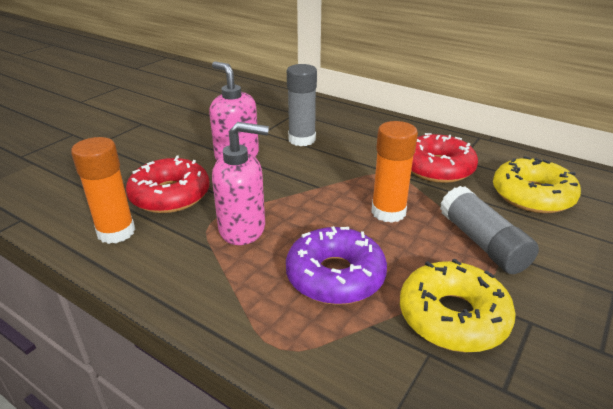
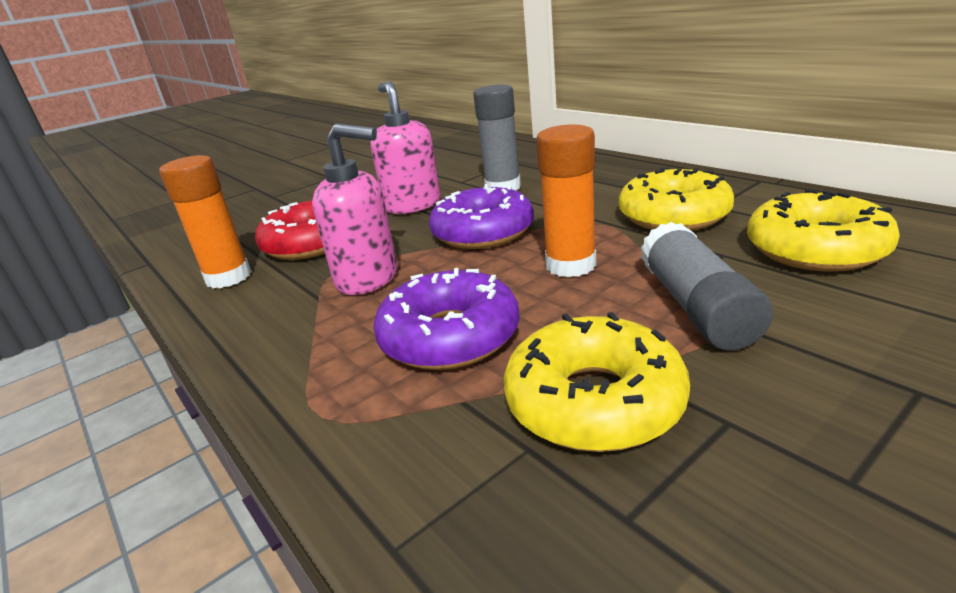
camera: 20 degrees right, 5 degrees down
red donut [411,133,478,183] -> yellow donut [619,168,734,231]
none -> purple donut [429,184,534,249]

